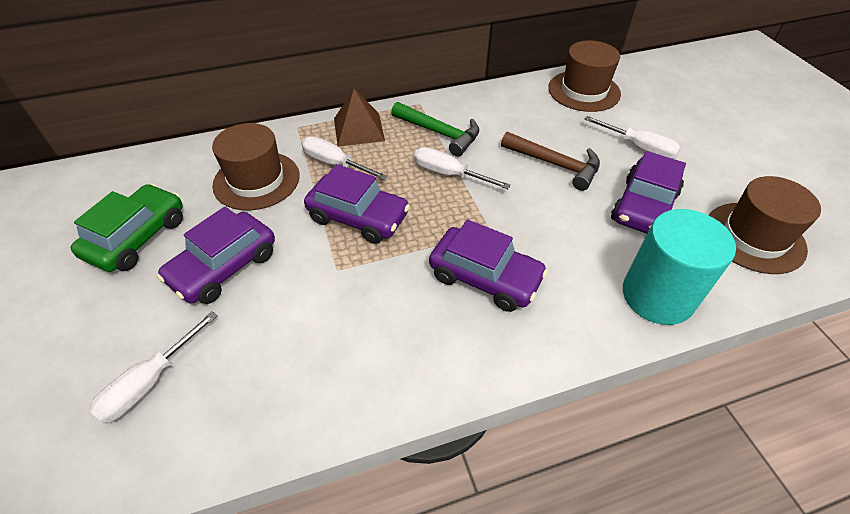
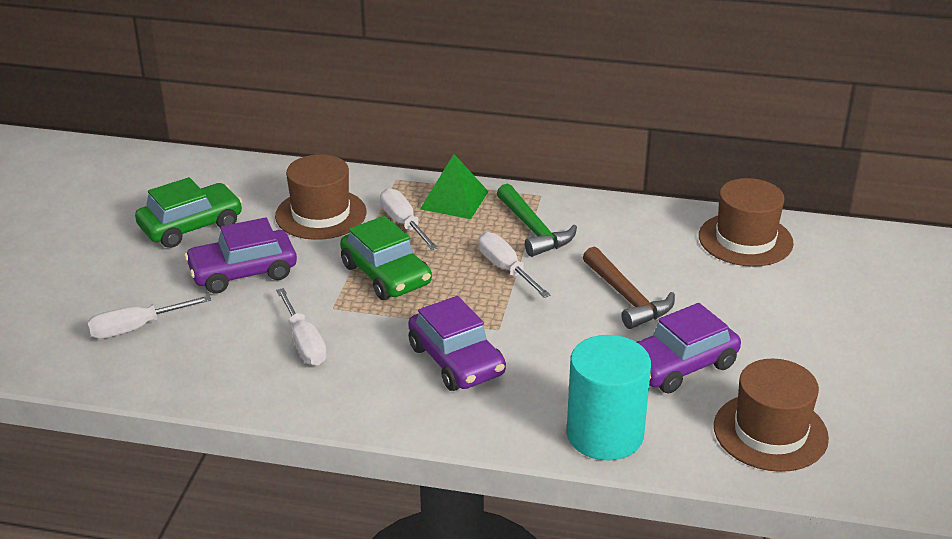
camera: 30 degrees right, 15 degrees down
purple car [304,164,410,244] -> green car [340,216,432,300]
brown pyramid [334,89,385,147] -> green pyramid [420,154,489,219]
white screwdriver [584,116,681,159] -> white screwdriver moved to [276,288,327,365]

